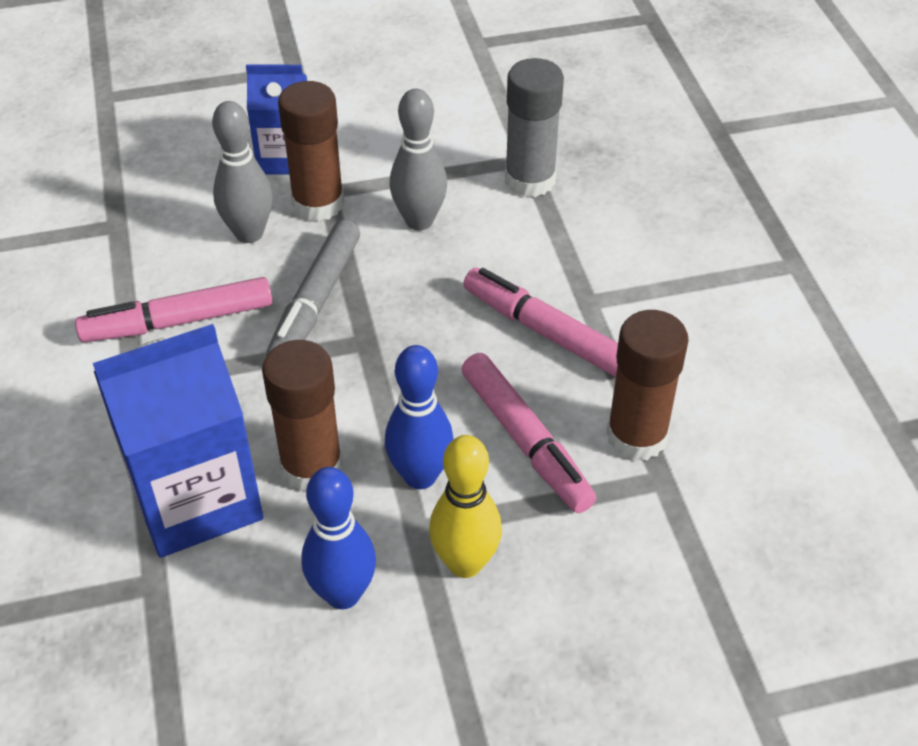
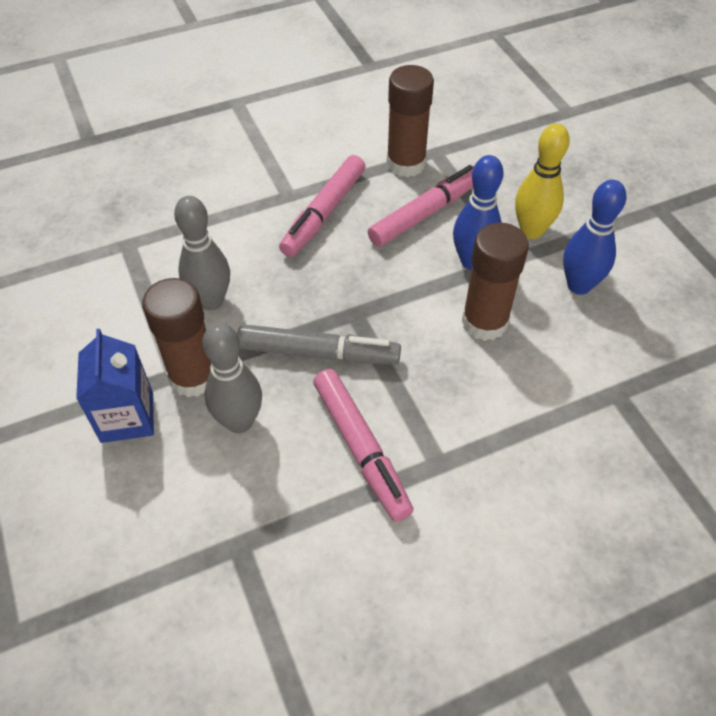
camera: 100 degrees left, 5 degrees up
blue carton [93,324,263,558] -> none
grey glue stick [505,58,564,197] -> none

